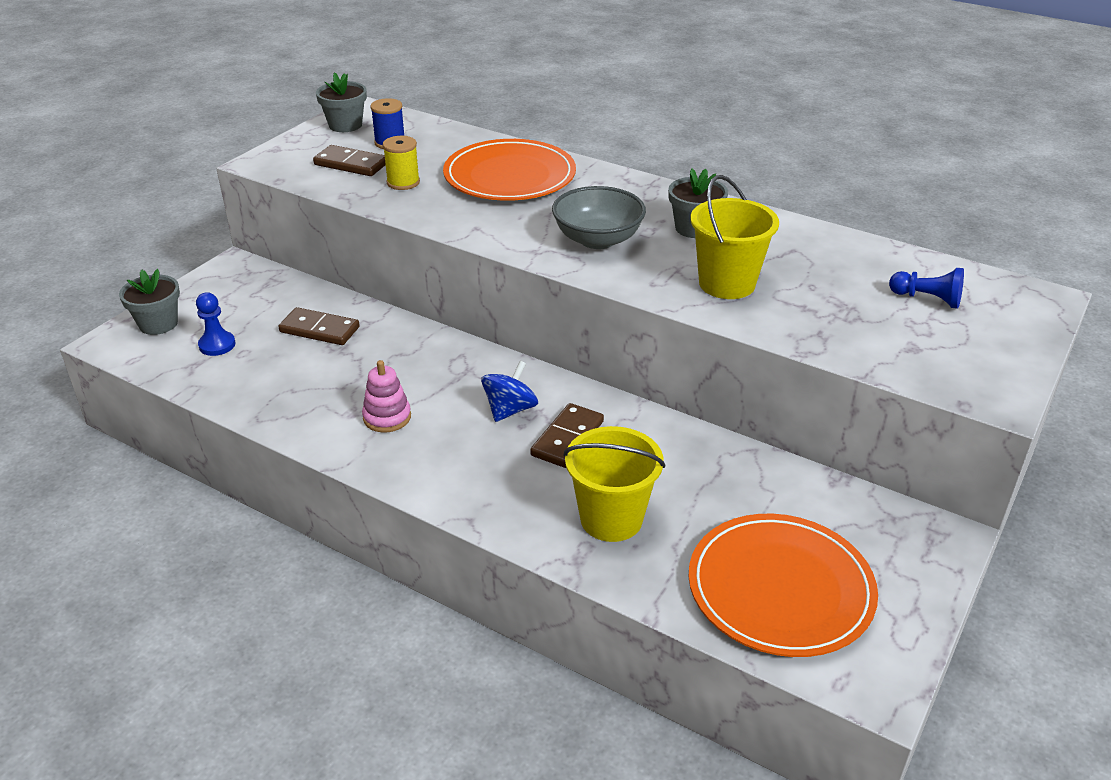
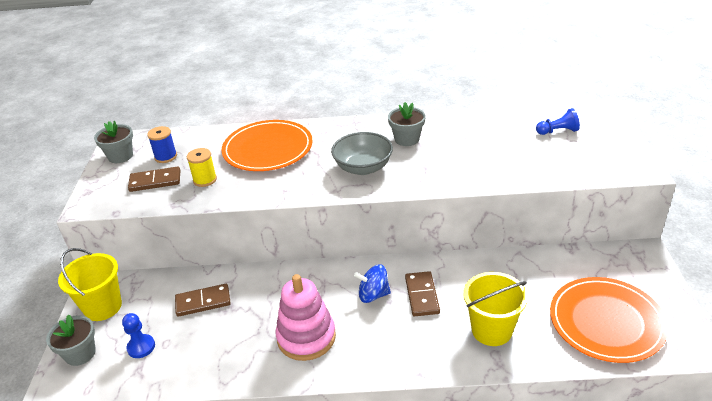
camera: 30 degrees left, 0 degrees up
pink stacking toy [362,360,411,433] -> pink stacking toy [276,274,336,361], size x1.74
blue spinning top [481,361,538,422] -> blue spinning top turned 90 degrees counterclockwise [354,264,391,303]
yellow bucket [690,175,779,299] -> yellow bucket moved to [58,248,122,321]

